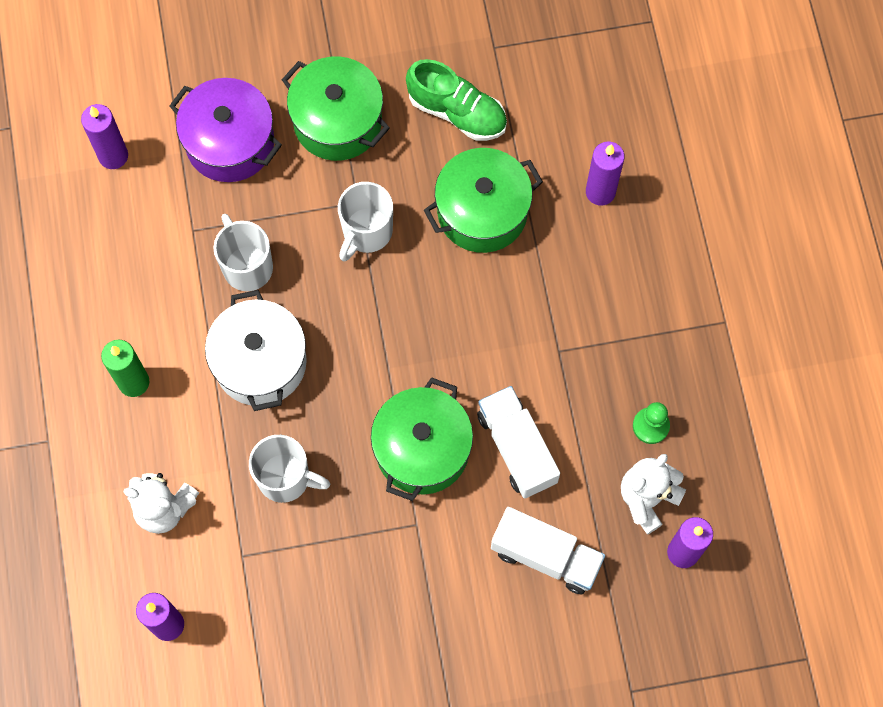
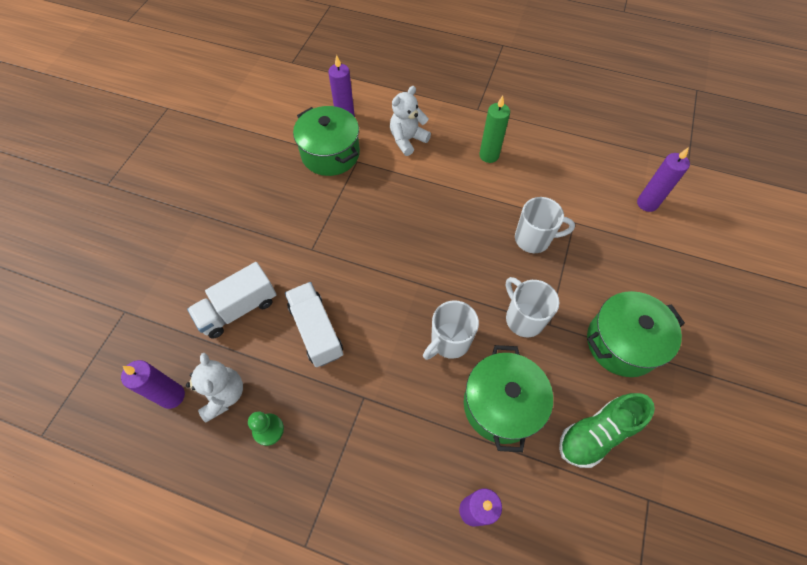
camera: 120 degrees right, 10 degrees down
purple pot [169,78,282,182] -> none
white pot [205,290,307,411] -> none
white mug [249,435,330,503] -> white mug moved to [423,301,479,360]
green pot [371,377,473,501] -> green pot moved to [293,106,360,176]
white truck [477,386,560,499] -> white truck turned 120 degrees counterclockwise [285,282,343,367]

